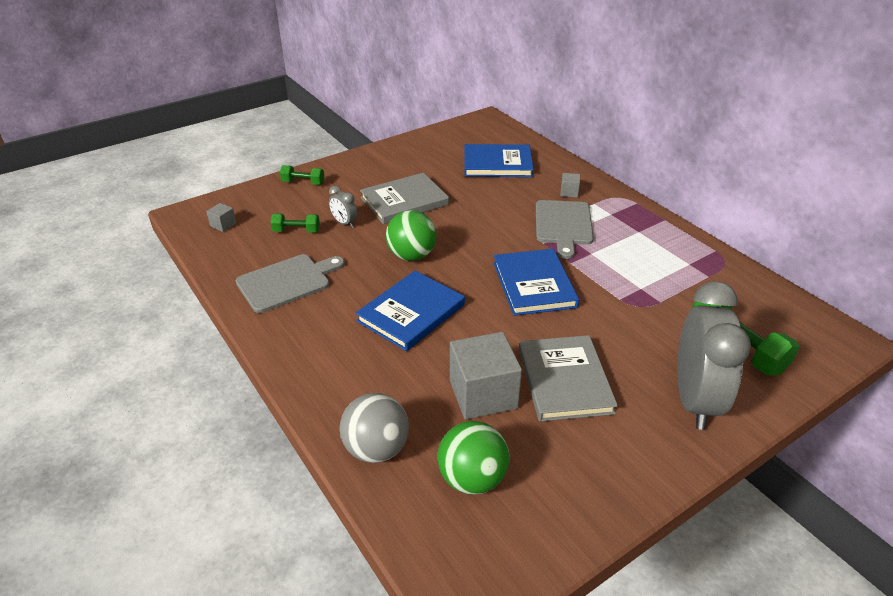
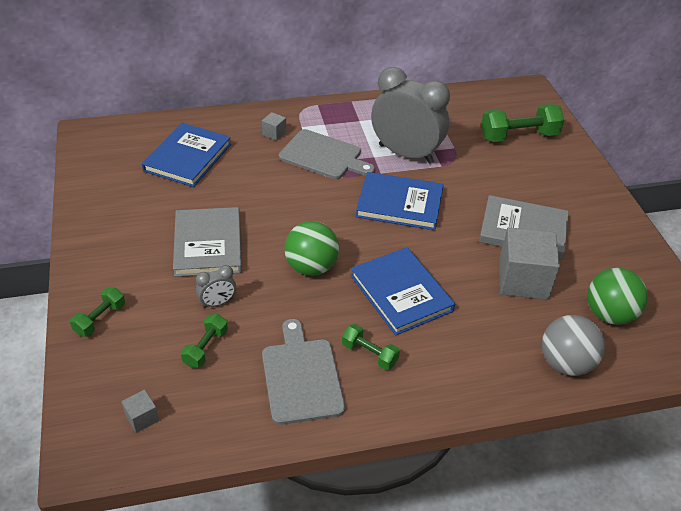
camera: 70 degrees left, 5 degrees up
grey clock [677,281,751,430] -> grey clock moved to [371,67,450,164]
none -> green dumbbell [342,324,400,370]

